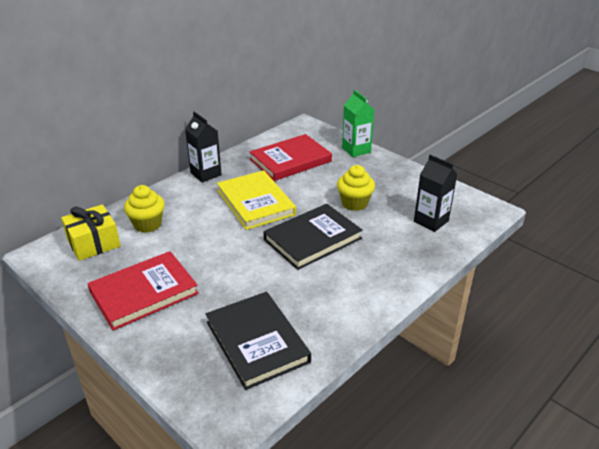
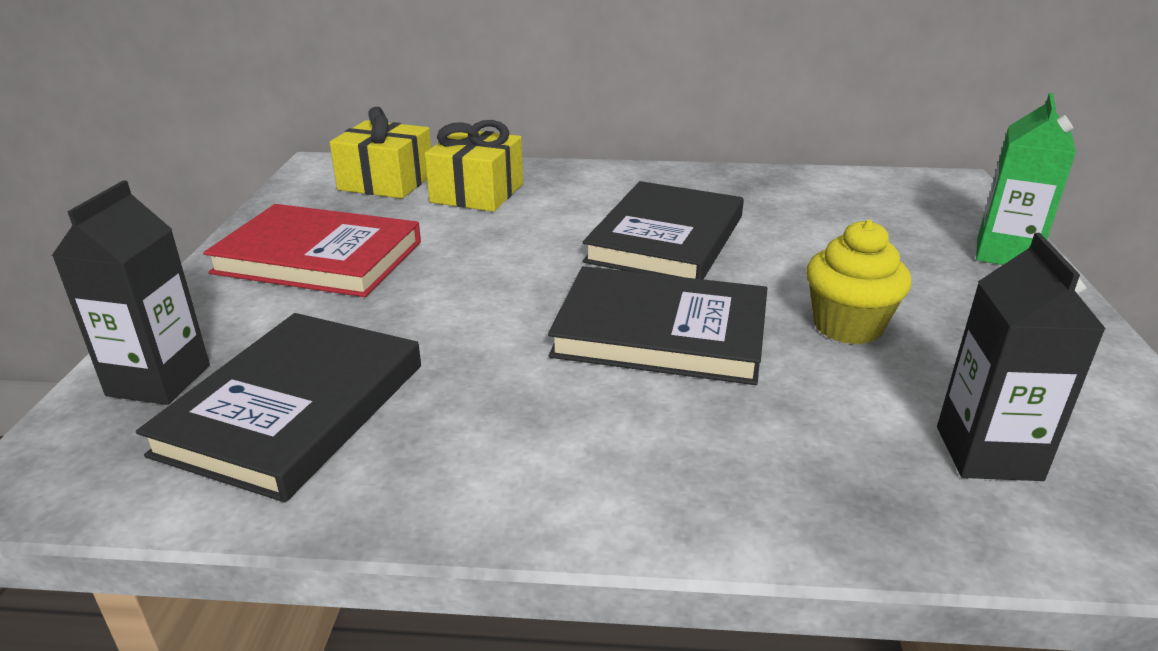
camera: 50 degrees right, 5 degrees down
yellow cupcake [124,185,165,233] -> yellow gift [425,120,523,212]
black carton [185,112,222,183] -> black carton moved to [52,180,210,405]
yellow book [217,170,296,230] -> black book [583,181,744,280]
red book [250,134,332,181] -> none

